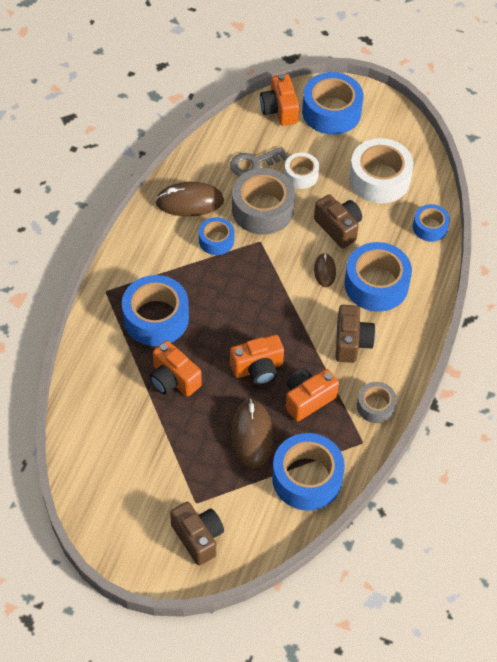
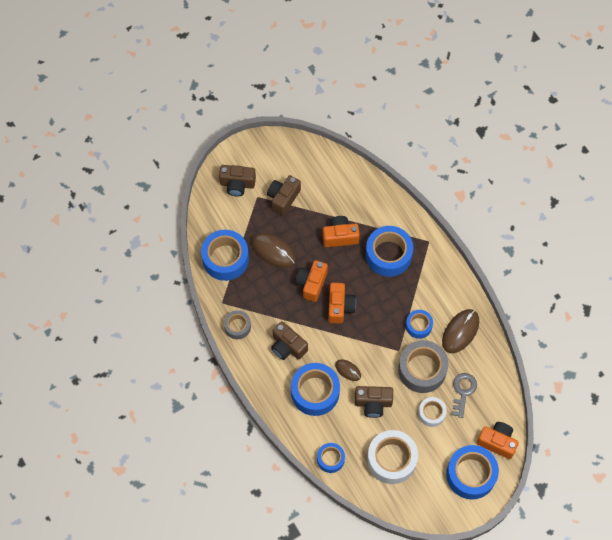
camera: 130 degrees right, 10 degrees up
orange camera [286,368,339,421] -> orange camera moved to [328,283,356,323]
none -> brown camera [267,175,301,215]

